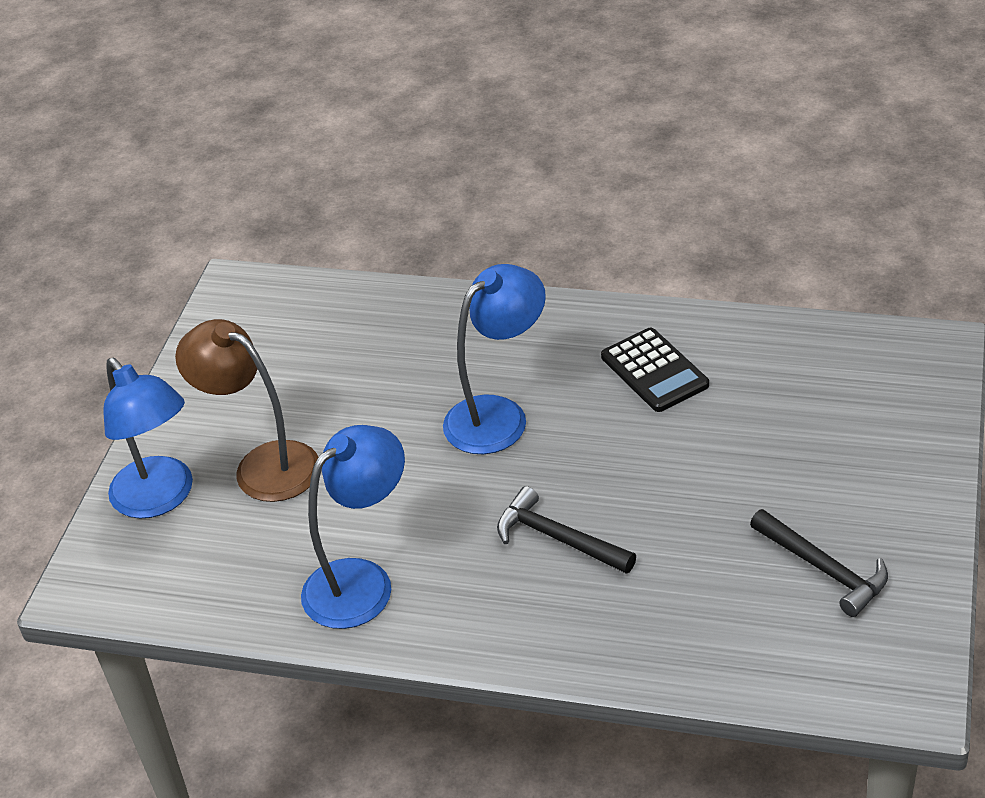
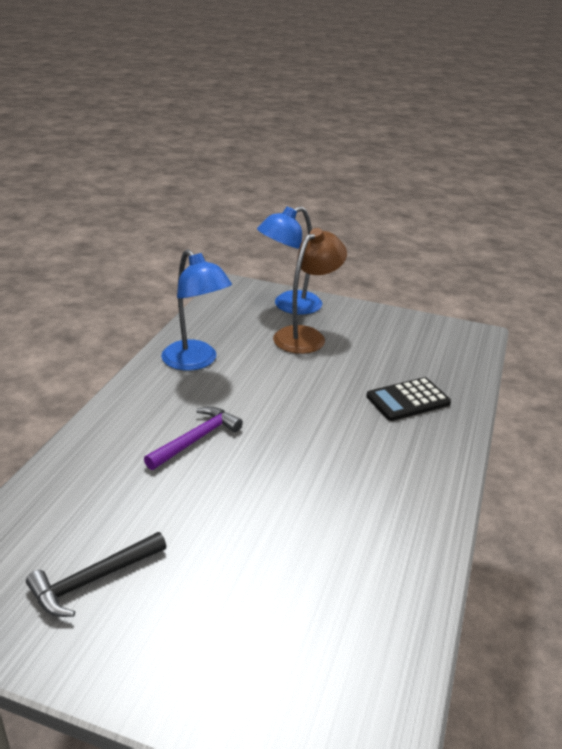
camera: 90 degrees right, 10 degrees down
blue lamp [443,264,546,454] -> none
black hammer [497,486,636,574] -> purple hammer [144,407,243,470]
black calculator [601,328,709,412] -> black calculator moved to [366,377,451,421]

